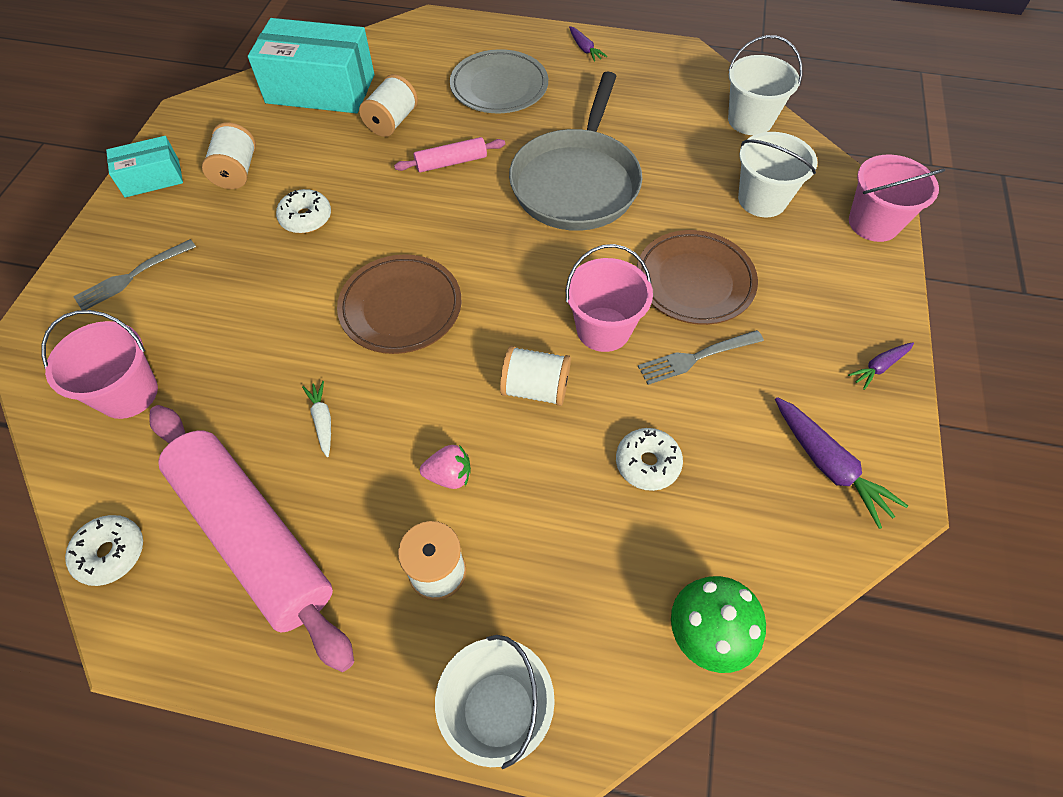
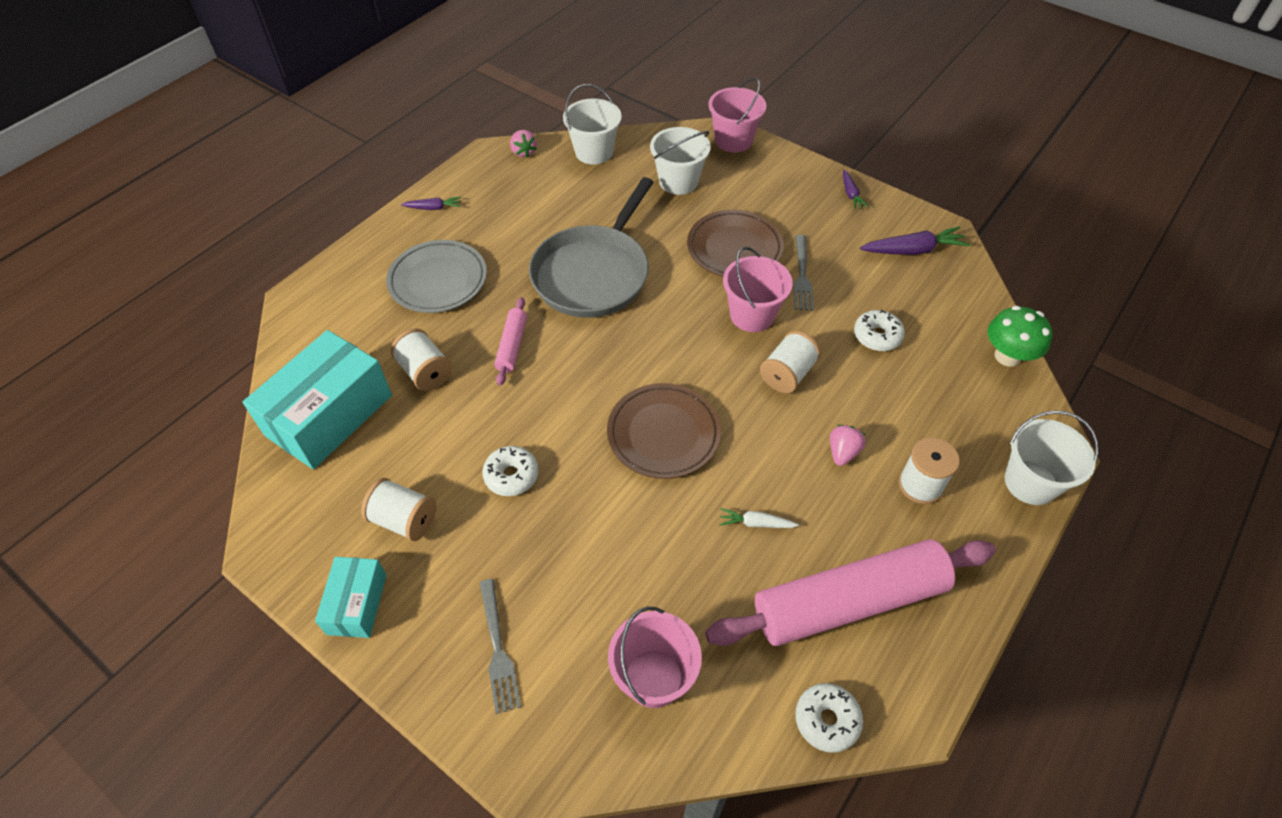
camera: 65 degrees left, 5 degrees down
grey pan [509,72,642,231] -> grey pan turned 75 degrees clockwise [529,177,654,318]
none -> pink strawberry [510,130,537,158]

